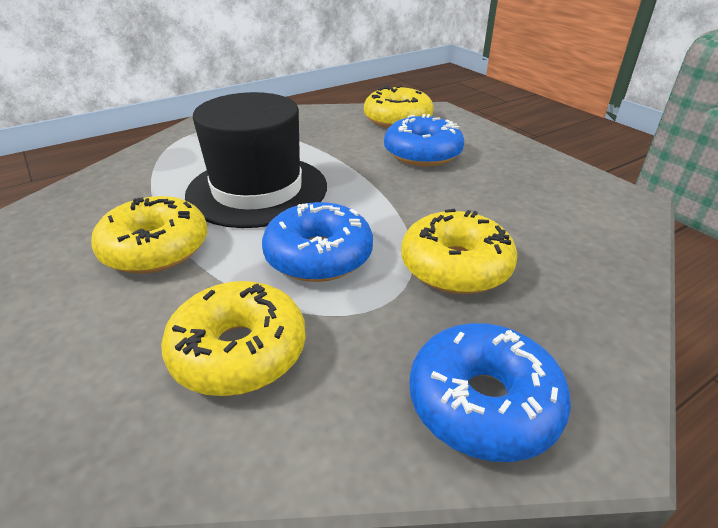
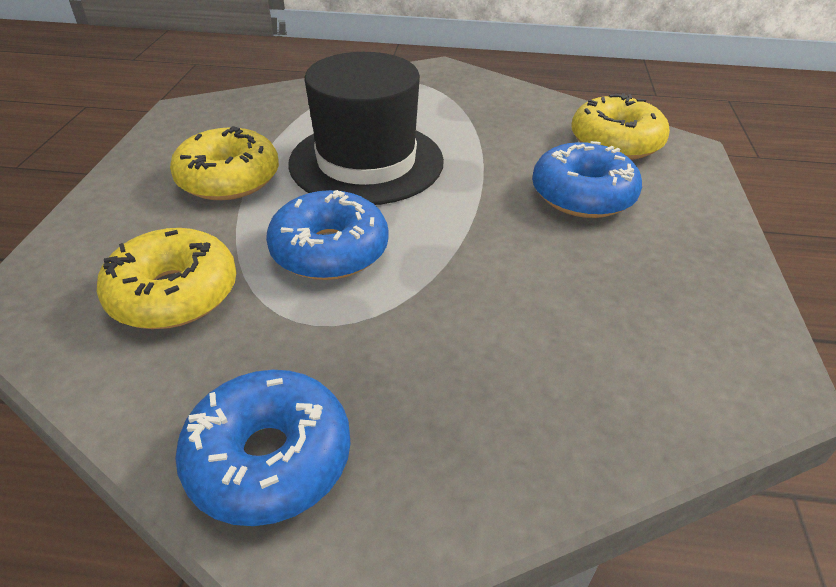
camera: 40 degrees right, 5 degrees up
yellow donut [401,209,517,294] -> none

